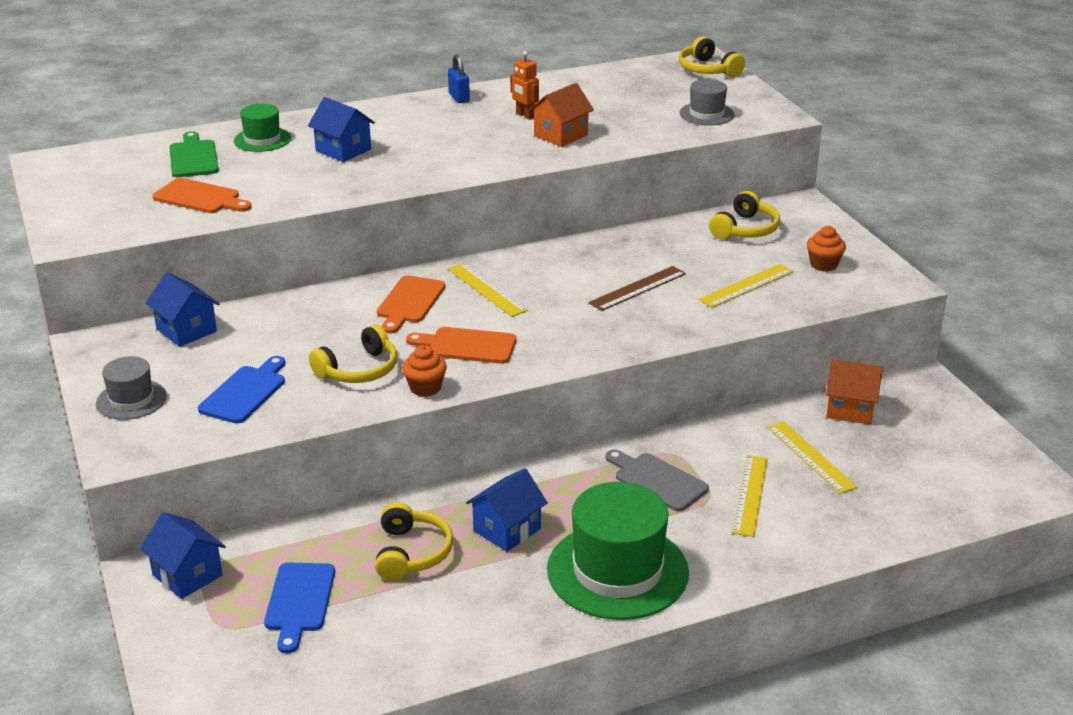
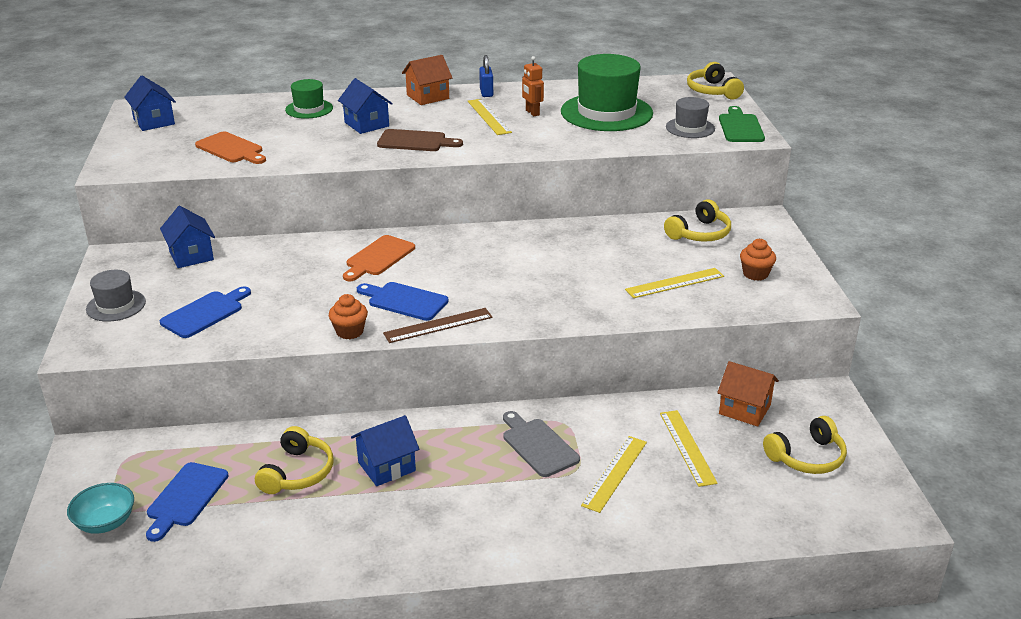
camera: 15 degrees right, 0 degrees up
blue house [140,512,226,599] -> blue house moved to [124,76,176,131]
green cutting board [169,131,219,177] -> green cutting board moved to [719,106,765,142]
yellow headphones [309,324,397,383] -> yellow headphones moved to [763,416,847,474]
orange cutting board [406,327,516,364] -> blue cutting board [357,282,449,321]
yellow ruler [448,263,528,317] -> yellow ruler moved to [468,99,512,135]
orange house [529,83,594,147] -> orange house moved to [402,55,452,105]
green hat [547,482,689,620] -> green hat moved to [561,54,653,131]
brown ruler [588,266,686,311] -> brown ruler moved to [383,308,493,343]
none -> turquoise bowl [67,483,134,534]
none -> brown cutting board [377,129,463,151]

